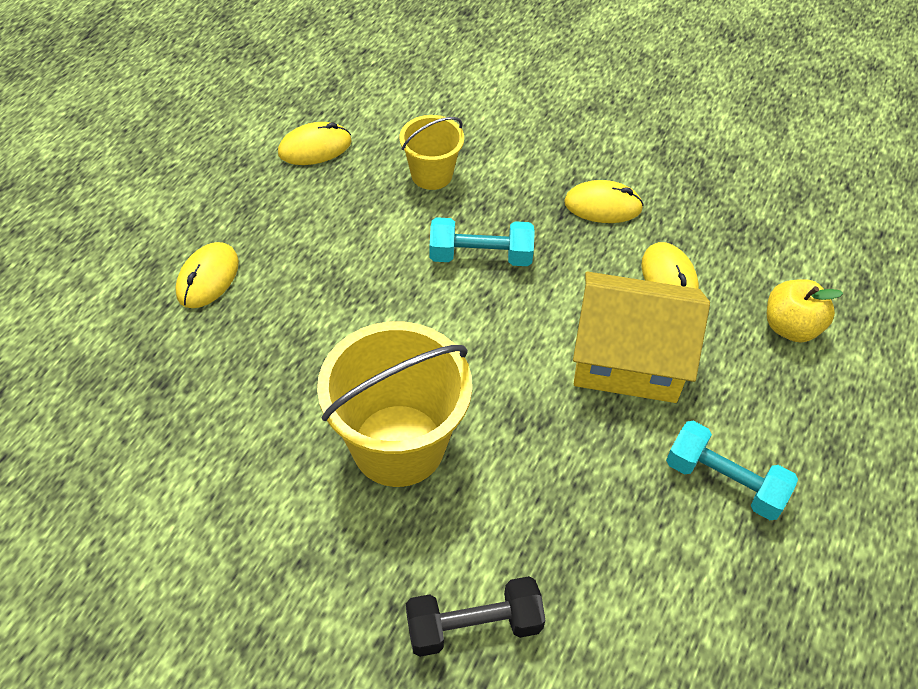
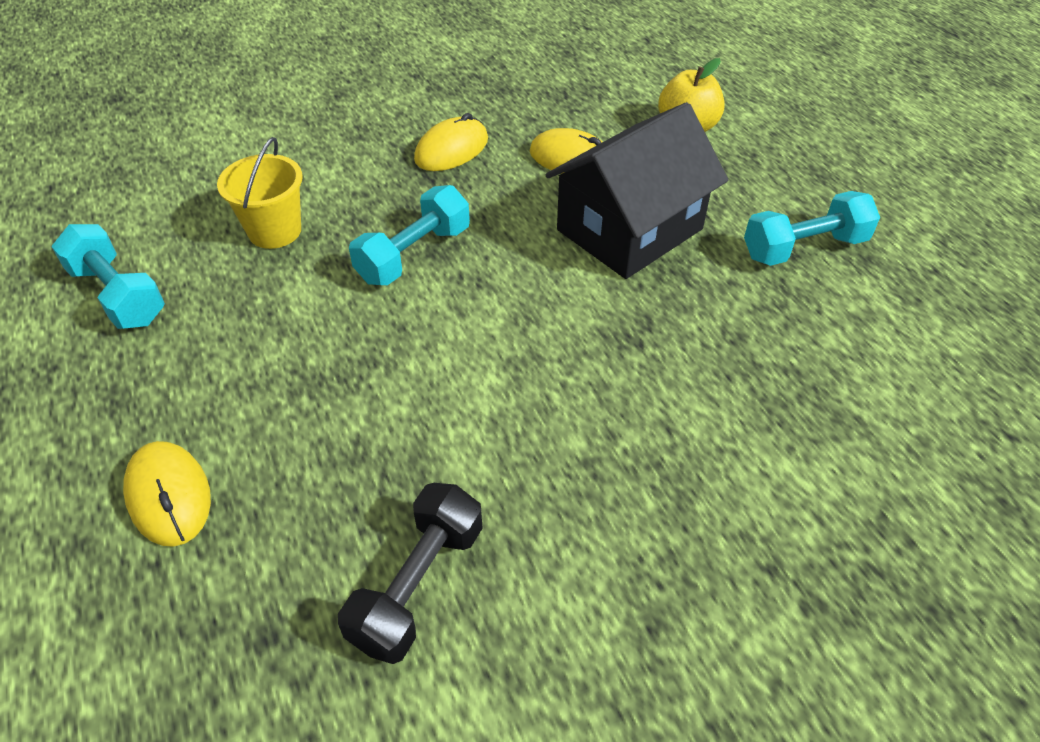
camera: 50 degrees left, 5 degrees down
yellow mouse [278,122,351,165] -> turquoise dumbbell [51,224,165,329]
yellow bucket [317,321,472,487] -> none
black dumbbell [406,576,546,657] -> black dumbbell moved to [338,483,482,664]
yellow house [573,271,710,403] -> black house [546,102,728,279]

